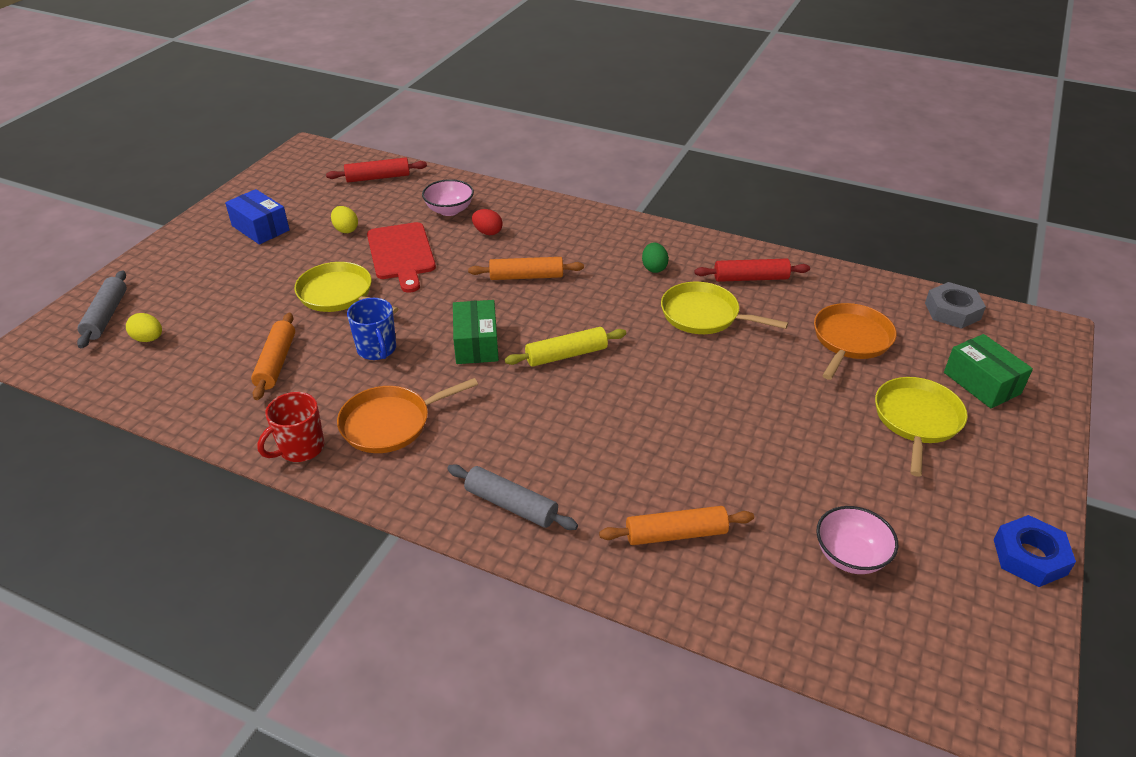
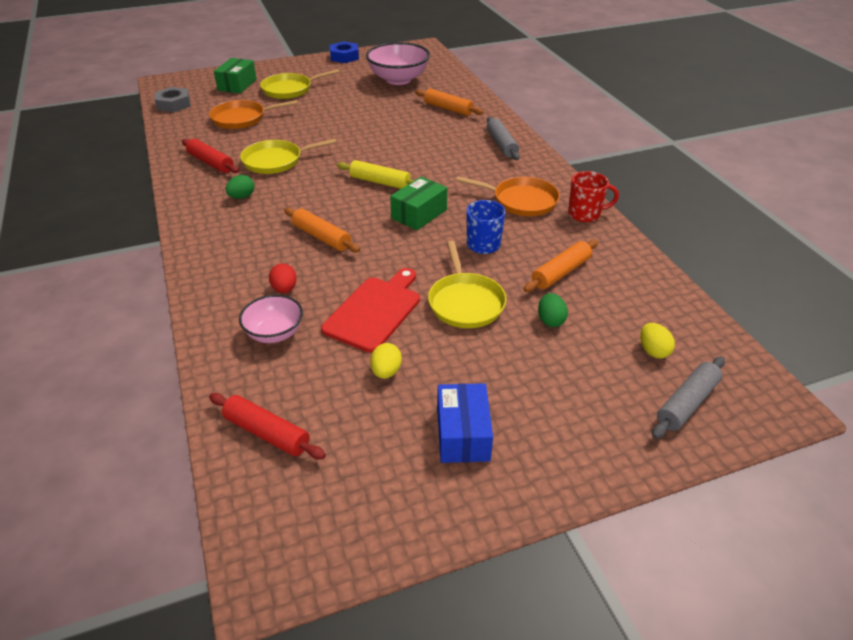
camera: 135 degrees left, 0 degrees up
yellow pan [661,282,788,334] -> yellow pan turned 90 degrees clockwise [240,139,337,174]
pink bowl [816,506,898,574] -> pink bowl [366,42,430,85], size x1.71
none -> green egg [538,293,568,327]

